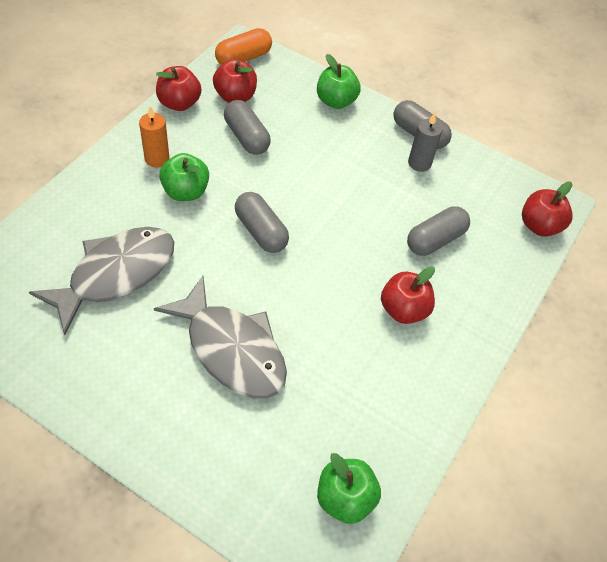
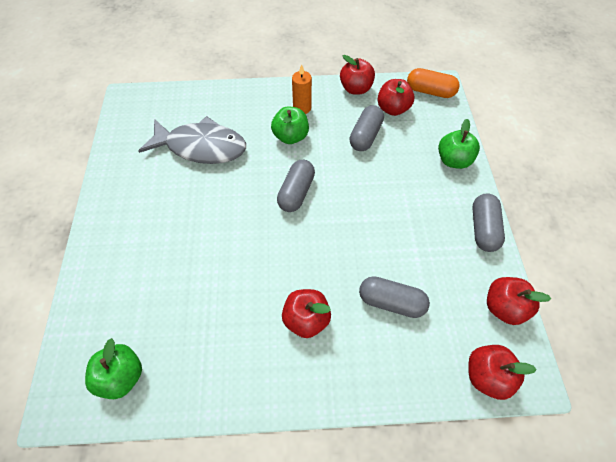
camera: 60 degrees right, 5 degrees up
grey fish [154,276,287,398] -> none
grey candle [408,113,443,172] -> none
none -> red apple [487,277,551,325]

